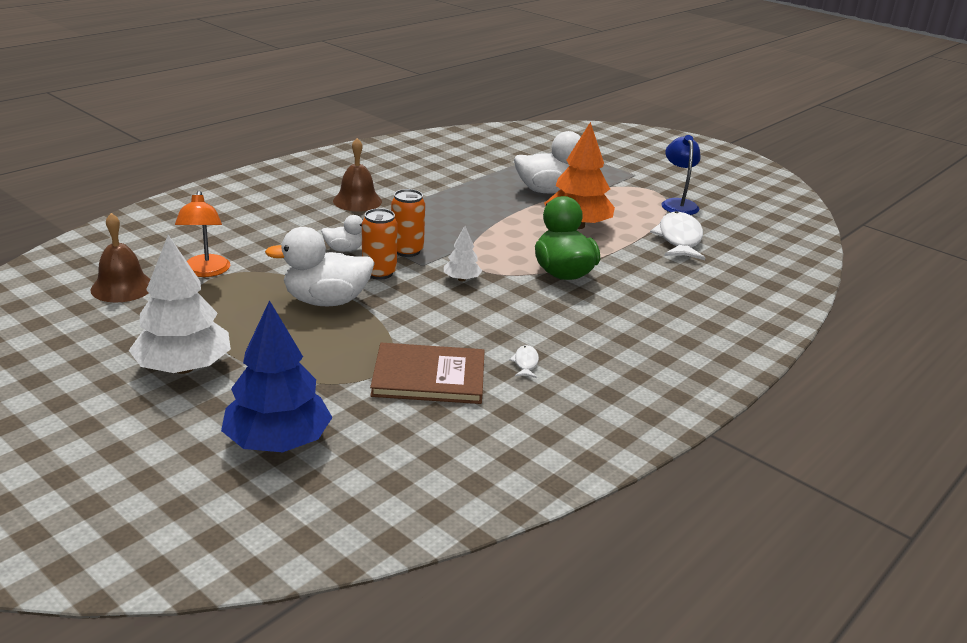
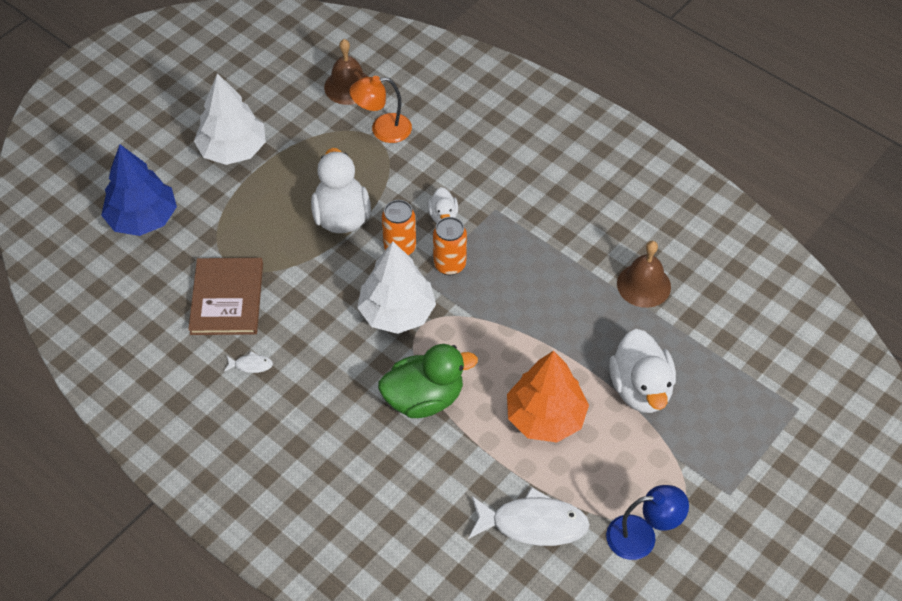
camera: 90 degrees right, 25 degrees up
brown bell [333,138,382,211] -> brown bell moved to [617,241,671,308]
white tree [444,226,482,281] -> white tree [357,242,436,334], size x2.05

